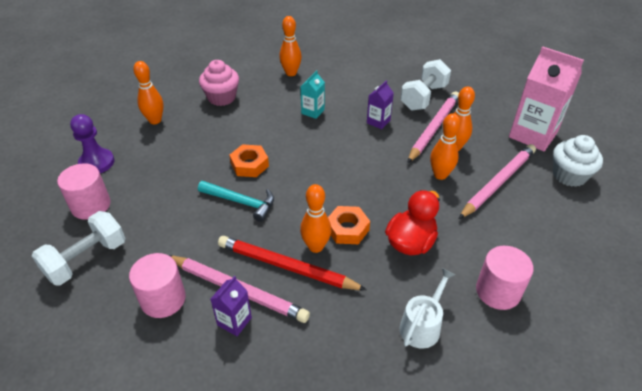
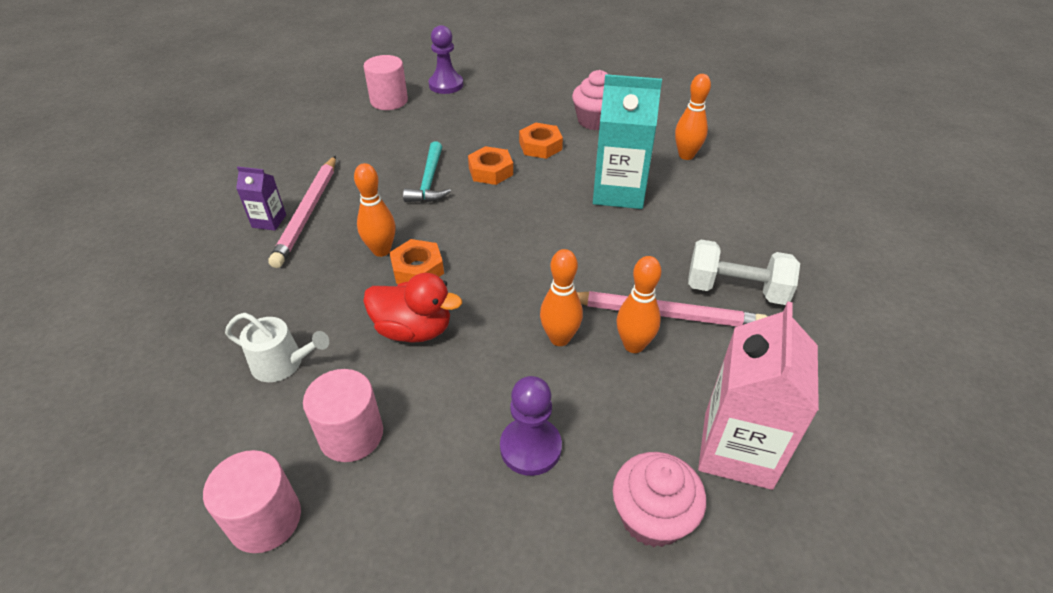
camera: 70 degrees right, 0 degrees up
white dumbbell [32,211,125,286] -> none
pink cylinder [129,253,186,318] -> pink cylinder moved to [203,450,301,553]
orange bowling pin [133,61,164,124] -> none
red pencil [218,236,367,290] -> none
turquoise carton [300,70,325,119] -> turquoise carton [593,74,662,209], size x2.04
purple carton [367,80,394,129] -> none
pink pencil [459,144,536,219] -> none
white cupcake [553,135,603,187] -> pink cupcake [613,452,706,547]
none -> purple pawn [500,376,562,476]
none -> orange nut [519,122,563,159]

